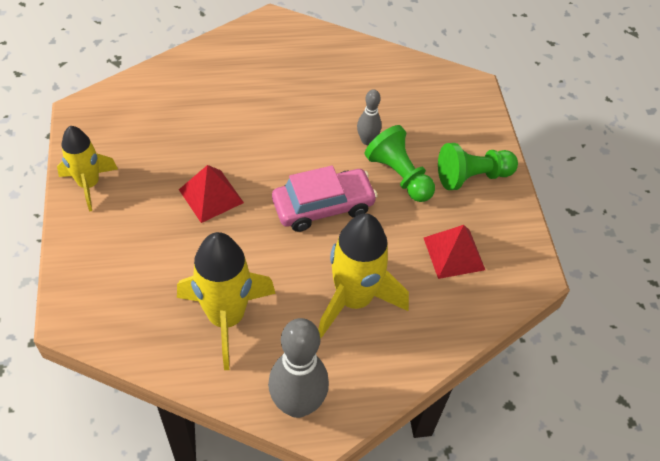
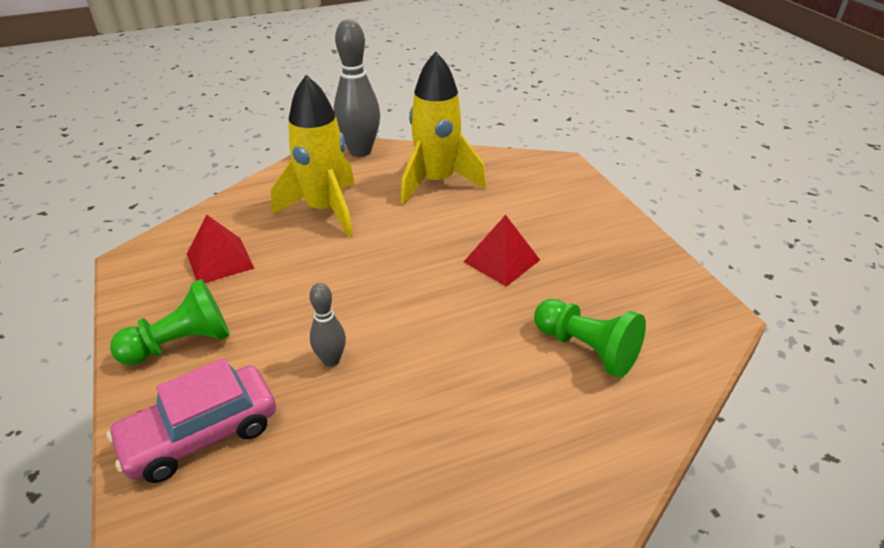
camera: 170 degrees right, 15 degrees down
yellow rocket [57,126,118,212] -> none
pink car [272,166,378,232] -> pink car moved to [107,358,276,483]
green pawn [365,125,435,202] -> green pawn moved to [534,299,646,378]

